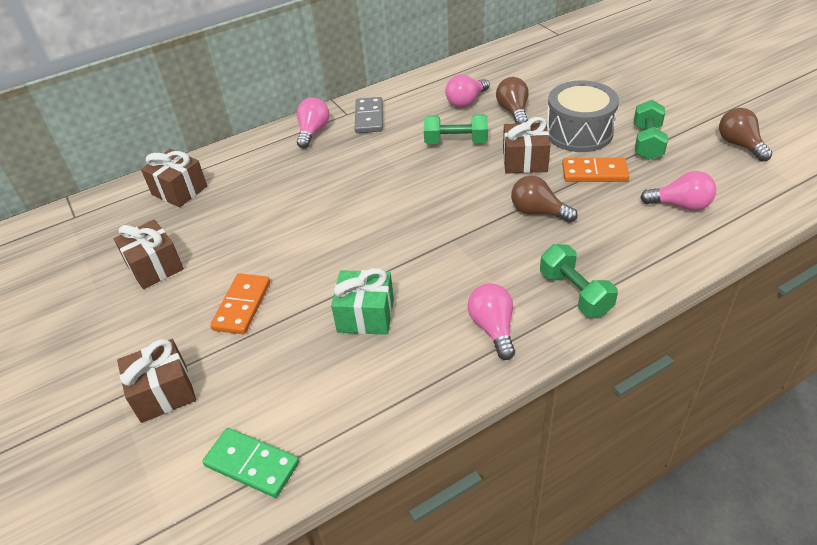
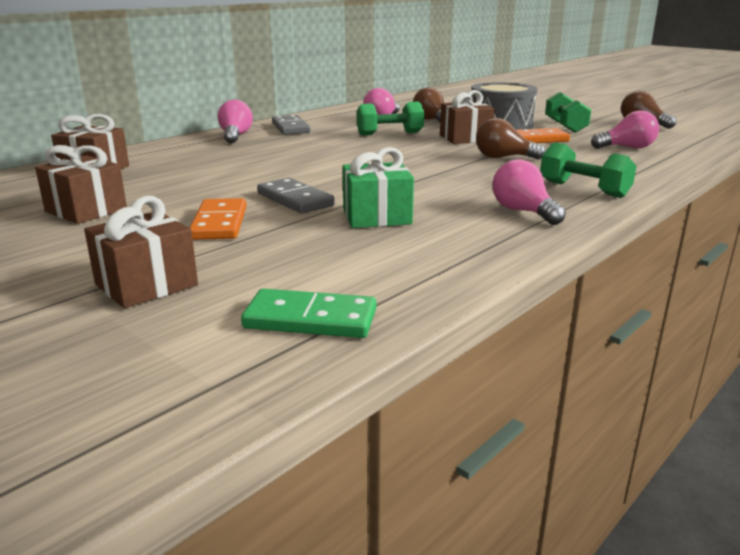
camera: 20 degrees left, 20 degrees down
none -> grey domino [257,178,335,214]

